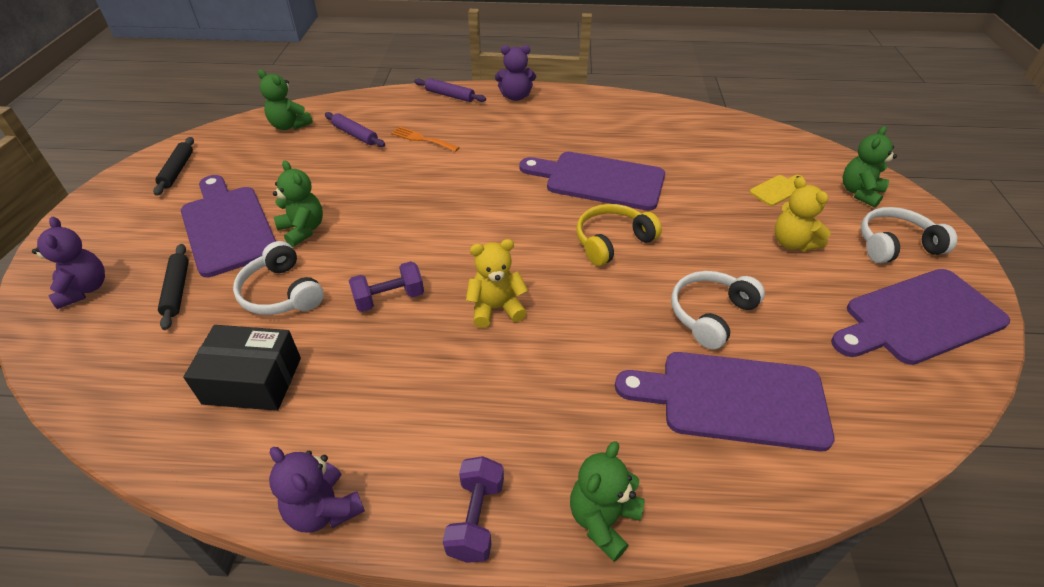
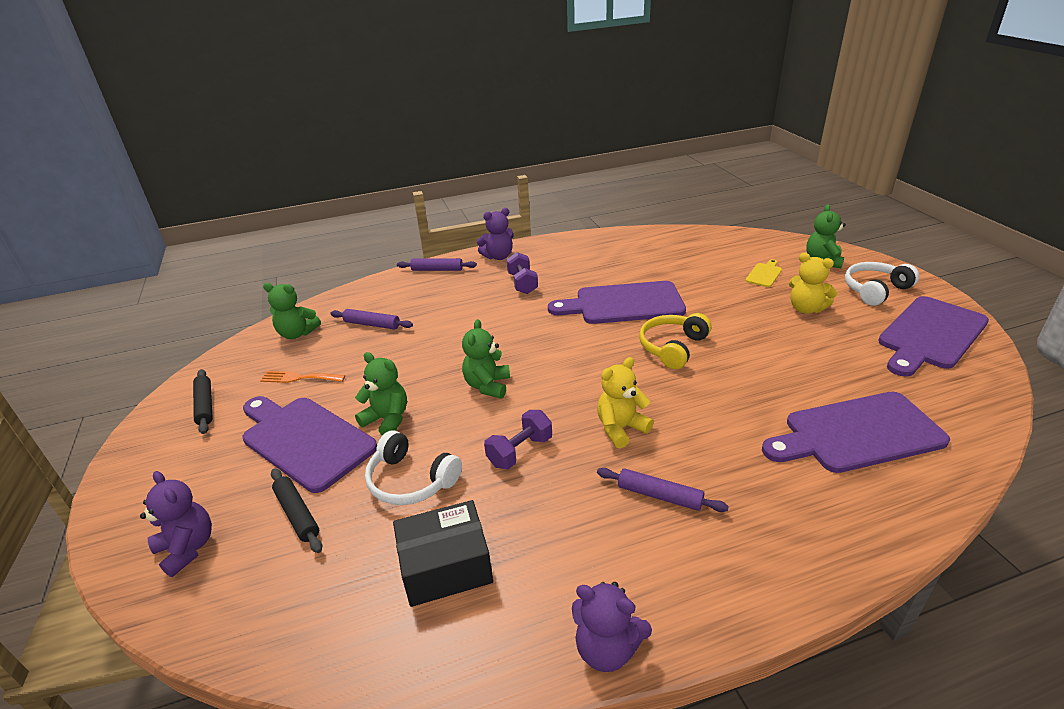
camera: 20 degrees left, 10 degrees down
orange fork [391,126,460,152] -> orange fork moved to [260,371,345,383]
purple dumbbell [443,456,504,563] -> purple dumbbell moved to [507,252,538,294]
green teddy bear [570,441,645,562] -> green teddy bear moved to [462,319,510,398]
white headphones [671,271,765,350] -> none
none -> purple rolling pin [597,468,729,512]

